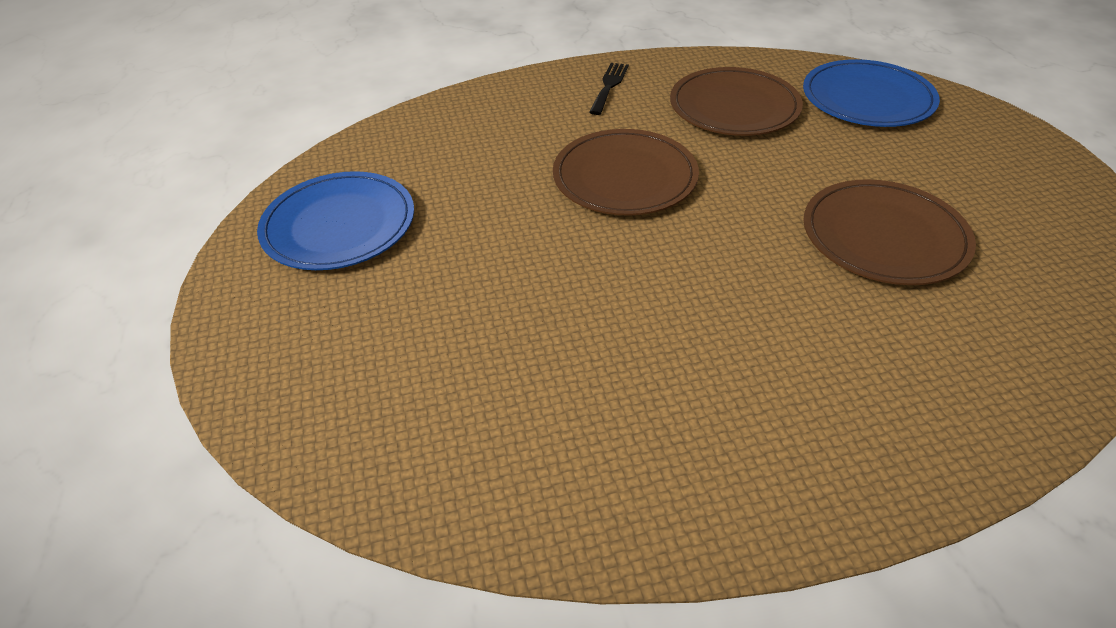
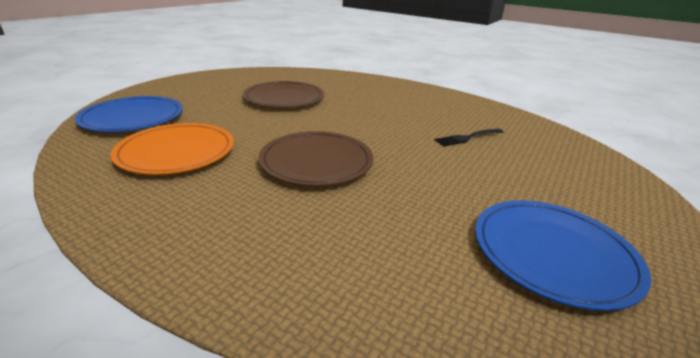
camera: 135 degrees left, 15 degrees down
black fork [589,63,629,115] -> black fork moved to [435,128,504,146]
brown plate [670,67,803,136] -> orange plate [111,123,234,175]

